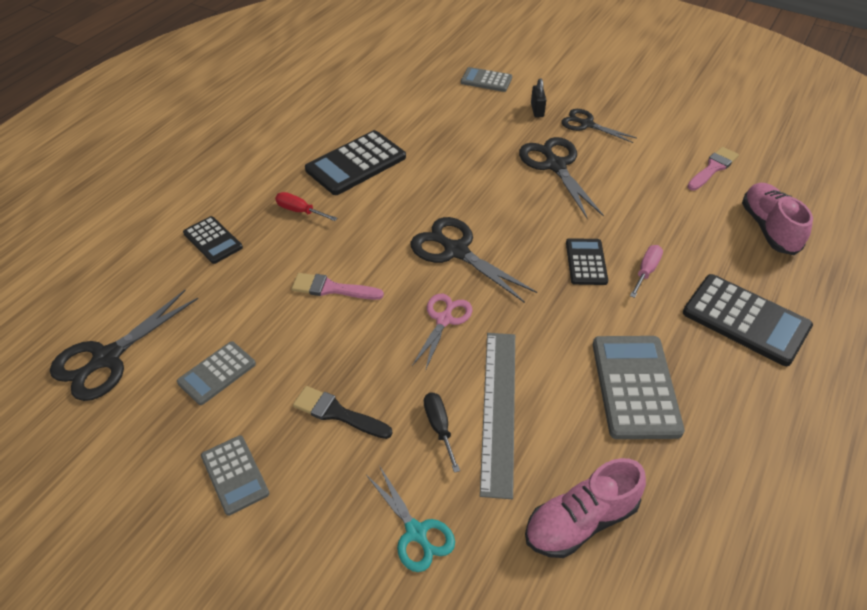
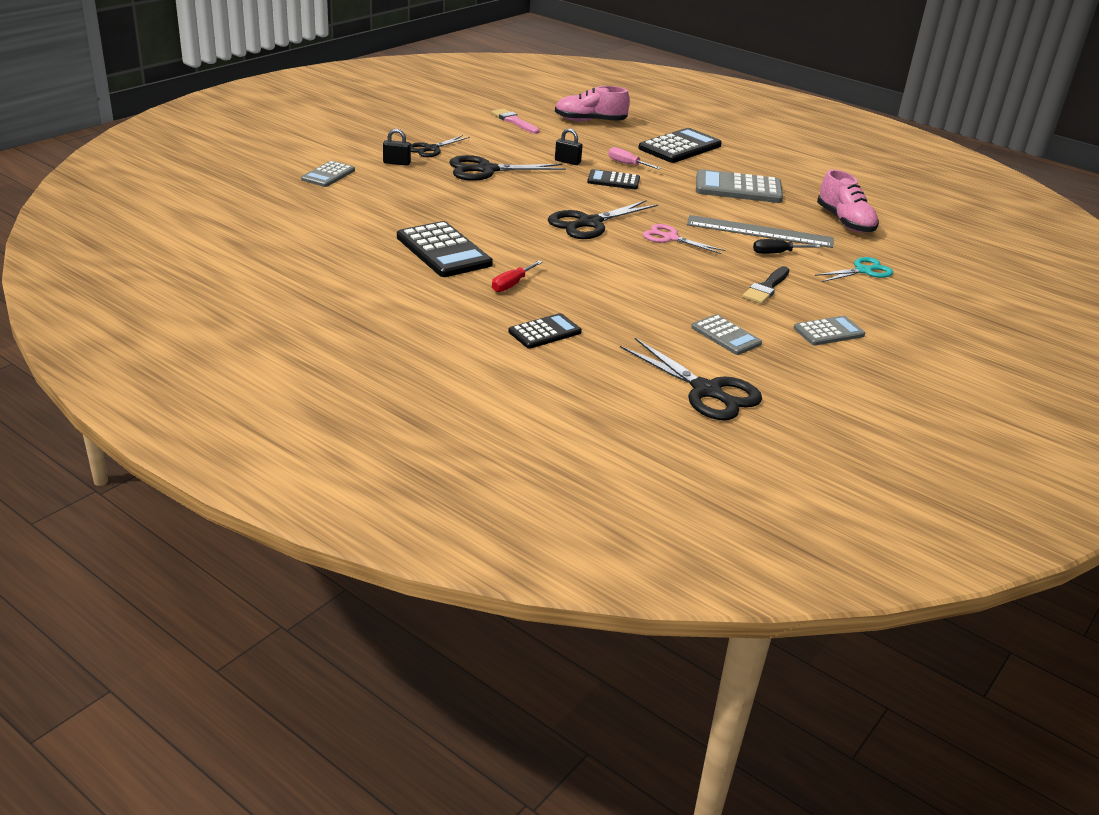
camera: 85 degrees left, 15 degrees down
pink brush [291,273,384,300] -> none
none -> black padlock [555,128,583,165]

